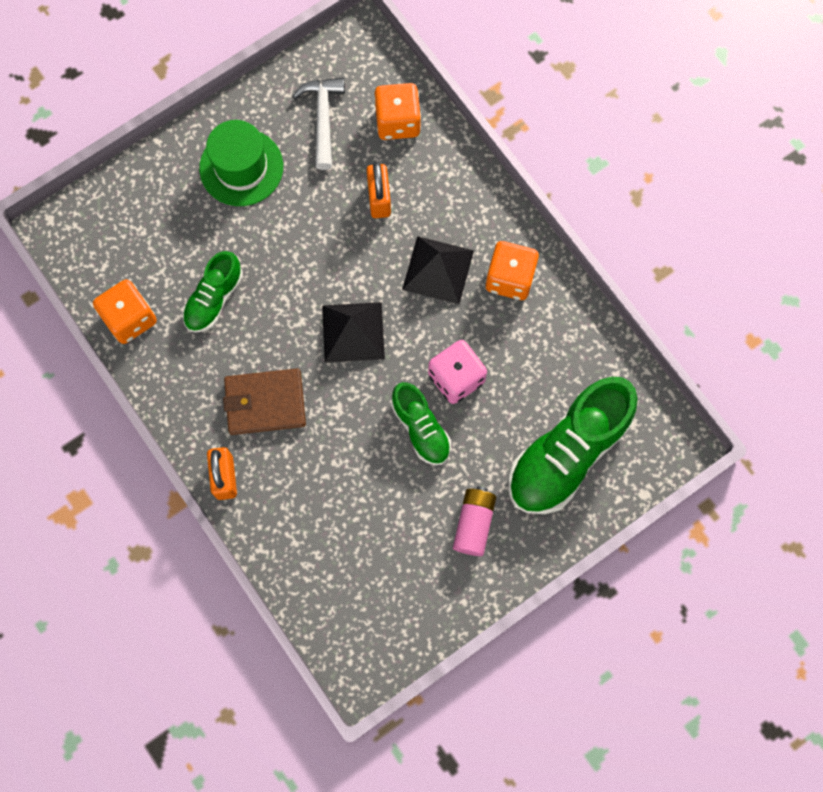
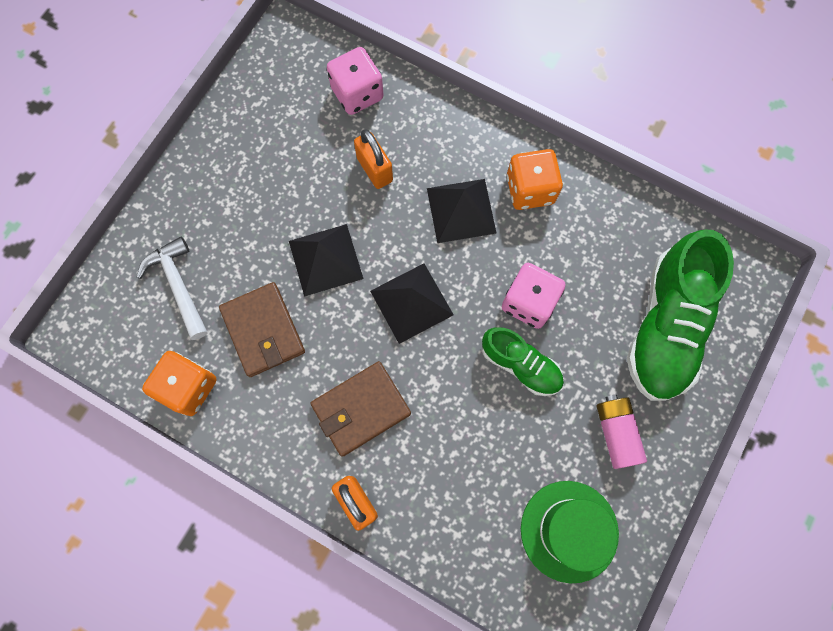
camera: 25 degrees left, 0 degrees up
green shoe [182,251,243,333] -> brown wallet [219,282,305,377]
green hat [199,120,283,206] -> green hat moved to [521,481,619,583]
white hammer [292,78,345,170] -> white hammer moved to [137,237,208,340]
orange dice [374,83,421,140] -> pink dice [327,47,384,115]
none -> black pyramid [289,224,364,297]

